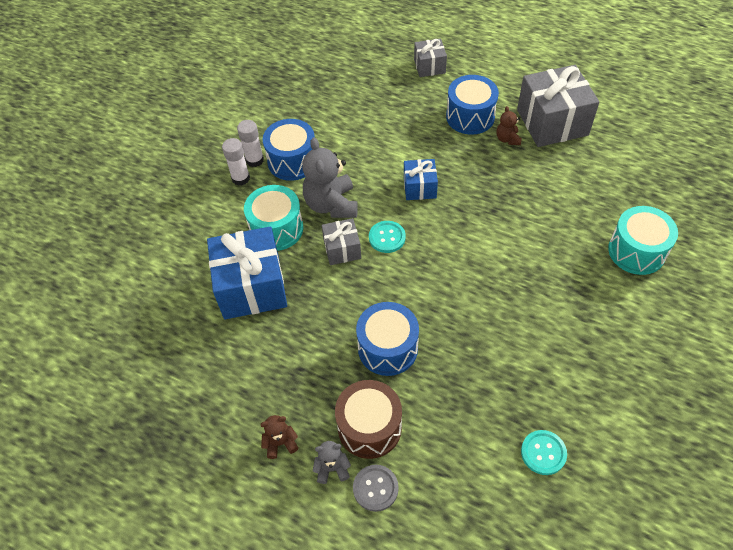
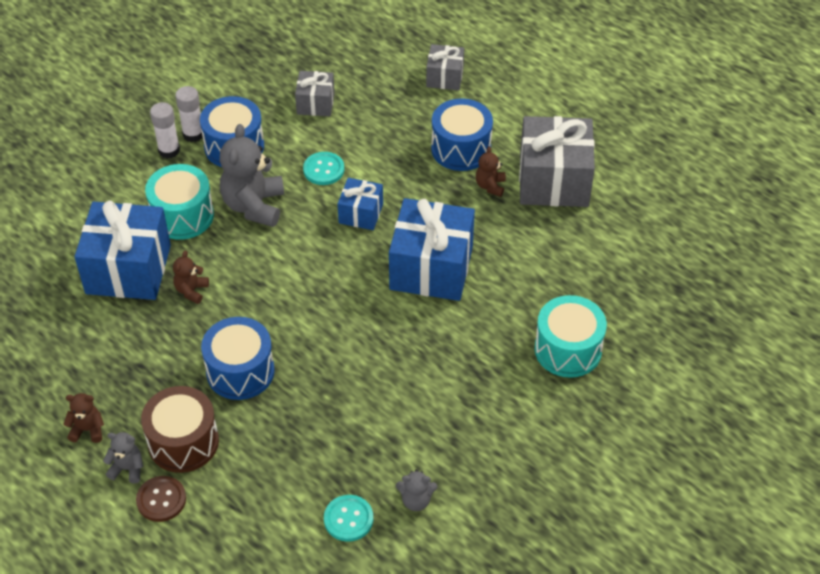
camera: 15 degrees right, 5 degrees down
grey gift [322,218,361,265] -> grey gift moved to [295,71,335,116]
grey button [353,465,399,512] -> brown button [136,476,186,522]
turquoise button [369,221,406,253] -> turquoise button moved to [303,152,344,185]
none -> brown teddy bear [173,251,209,304]
none -> blue gift [389,198,475,301]
none -> grey teddy bear [396,469,437,511]

